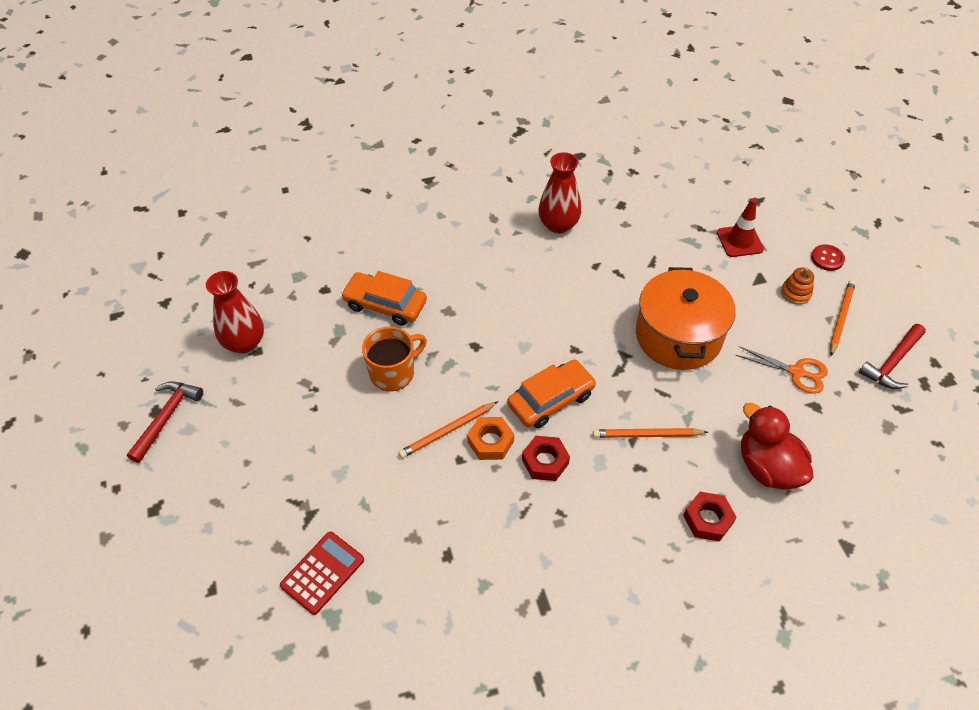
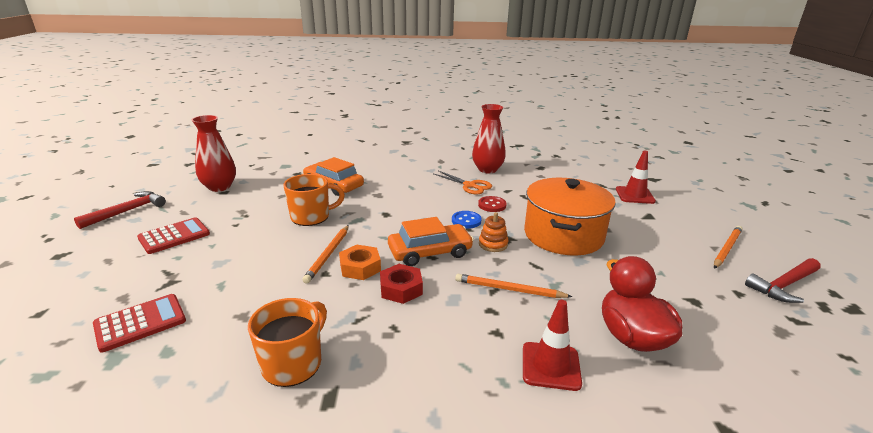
camera: 15 degrees right, 25 degrees down
orange pencil [398,401,498,458] -> orange pencil turned 60 degrees counterclockwise [302,225,349,284]
red nut [683,492,736,542] -> red traffic cone [523,300,582,391]
orange scissors [735,346,828,393] -> orange scissors moved to [434,170,492,194]
orange stacking toy [781,268,814,305] -> orange stacking toy moved to [479,212,509,252]
red button [811,244,845,271] -> red button moved to [478,196,507,212]
none -> red calculator [137,217,210,254]
none -> orange mug [248,298,327,387]
none -> blue button [452,211,482,229]

